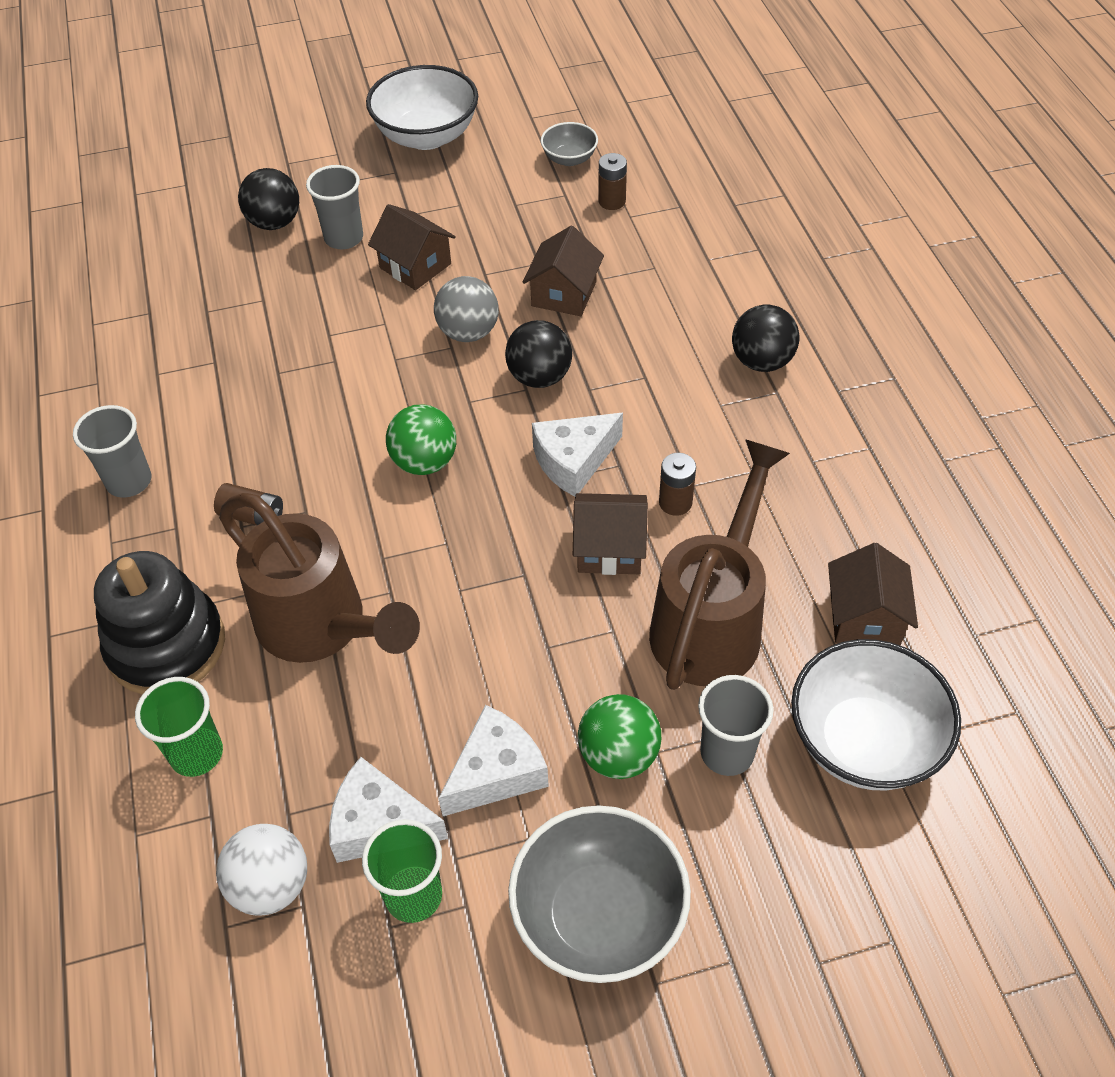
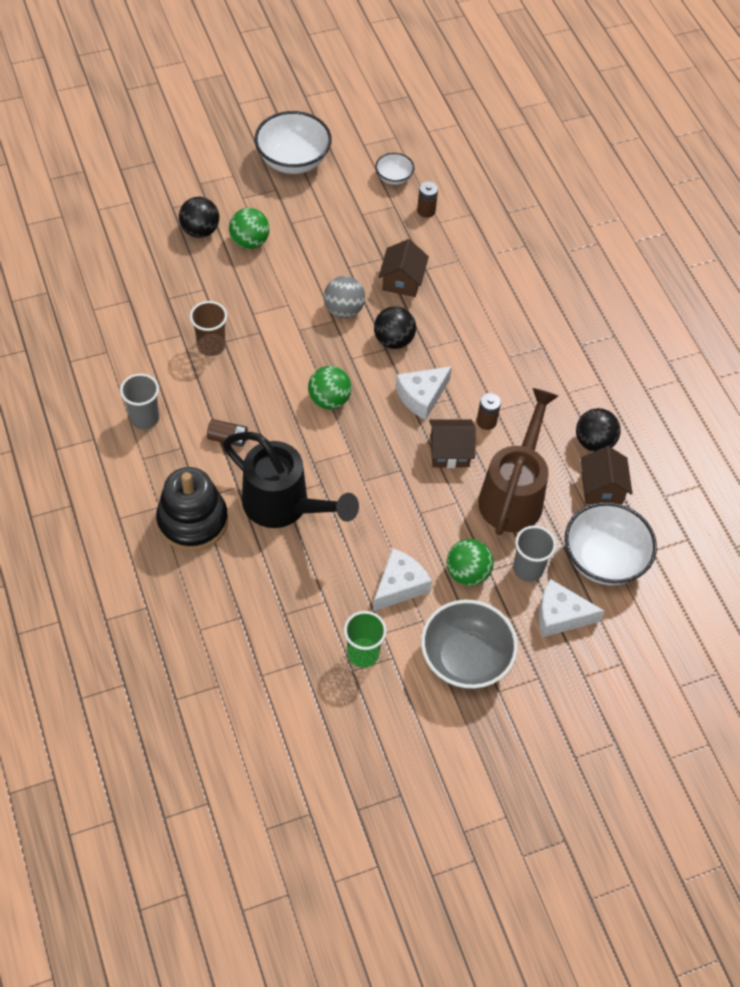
camera: 10 degrees left, 5 degrees up
green cup [135,677,223,777] -> none
white ball [216,824,307,916] -> none
brown watering can [219,493,420,663] -> black watering can [223,432,359,528]
grey cup [306,165,363,249] -> green ball [229,208,270,249]
white cheese [329,757,448,863] -> white cheese moved to [538,579,604,637]
brown house [368,204,456,290] -> none
grey bowl [541,122,598,166] -> white bowl [375,153,414,185]
black ball [732,304,799,372] -> black ball moved to [576,408,621,452]
none -> brown cup [190,301,227,356]

